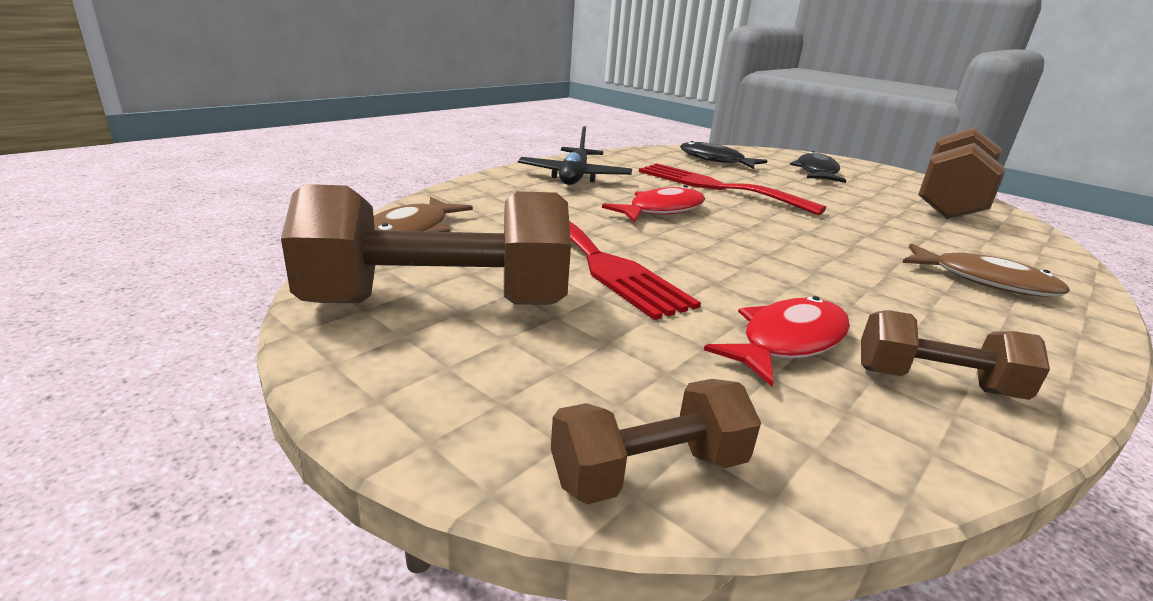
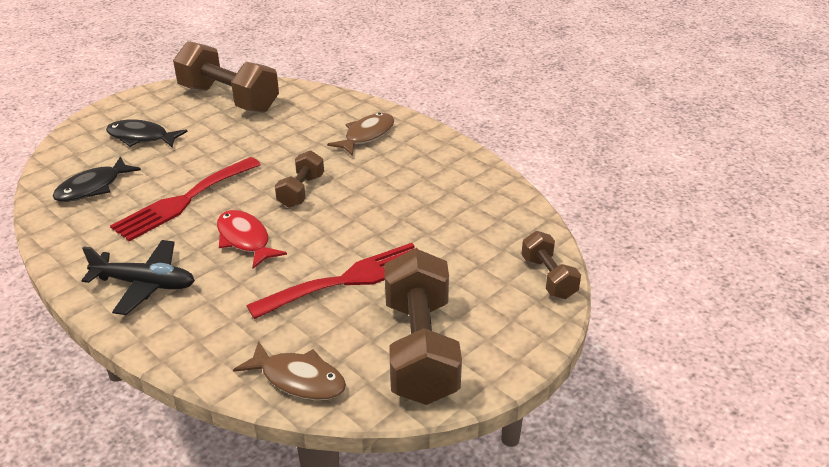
camera: 85 degrees left, 10 degrees up
red fish [704,296,850,387] -> none
brown dumbbell [861,310,1050,400] -> brown dumbbell moved to [275,150,324,208]

